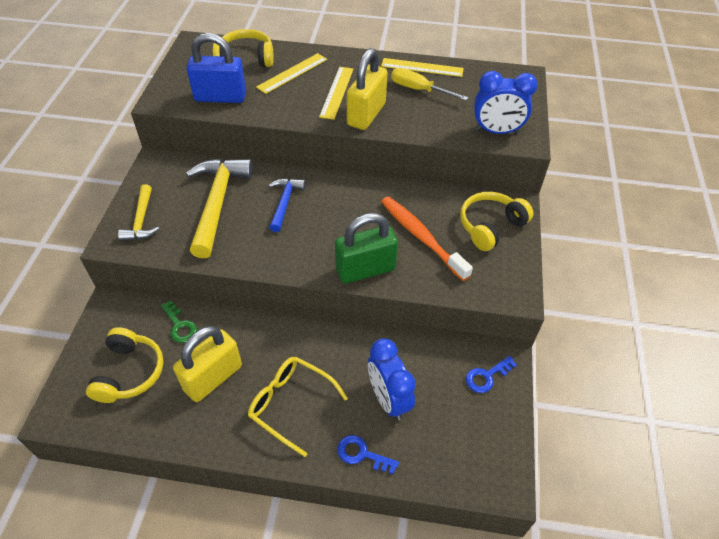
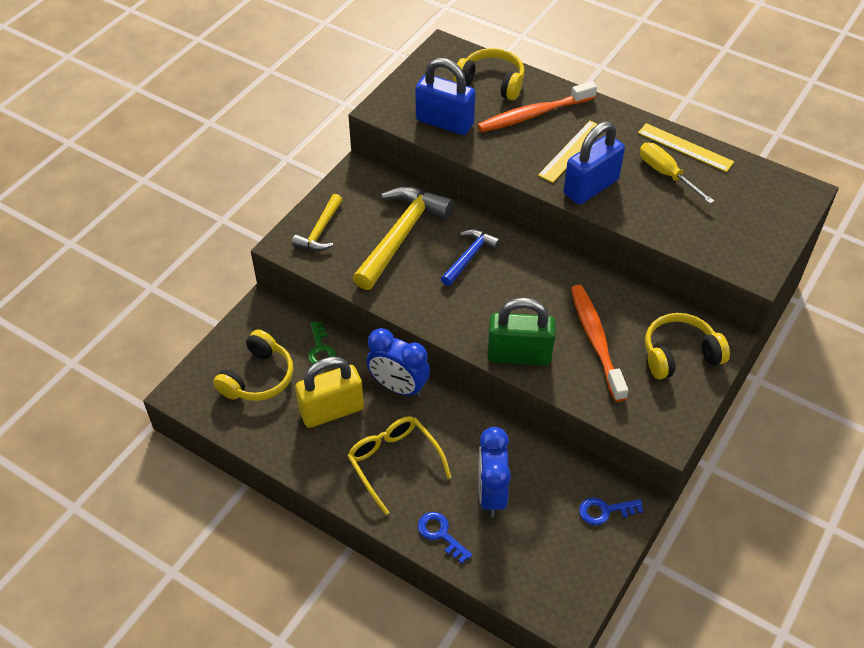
camera: 25 degrees right, 0 degrees up
yellow ruler [256,53,327,94] -> orange toothbrush [477,81,597,132]
yellow padlock [347,48,388,130] -> blue padlock [563,121,625,205]
blue clock [474,71,538,134] -> blue clock moved to [366,328,430,398]

